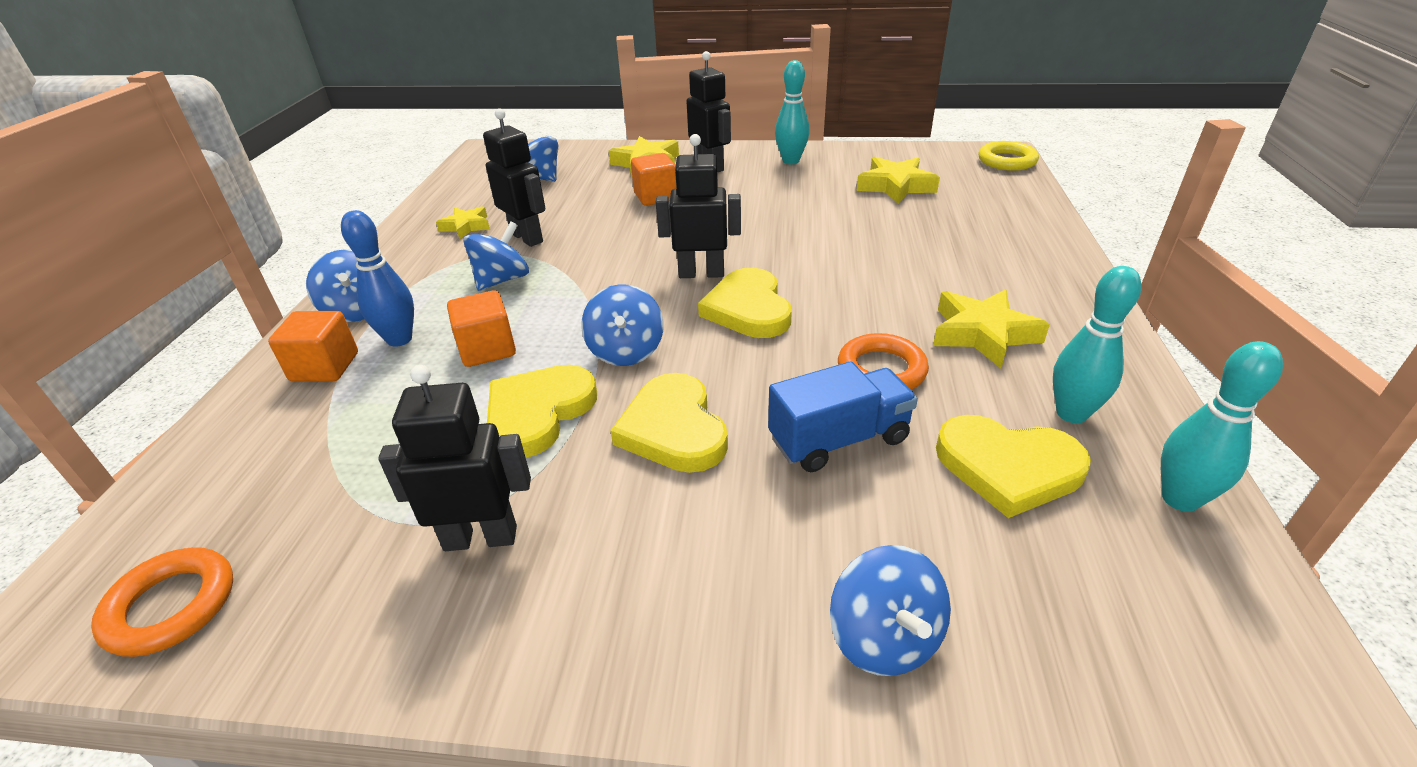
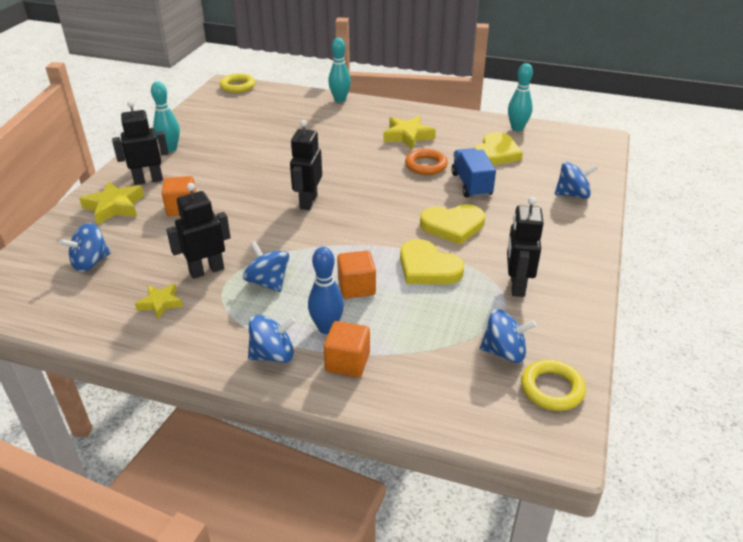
camera: 80 degrees left, 0 degrees up
orange ring [91,547,233,657] -> yellow ring [521,360,586,411]
blue spinning top [581,284,664,366] -> blue spinning top moved to [480,309,537,363]
yellow heart [698,268,792,338] -> none
yellow star [857,157,940,204] -> none
turquoise bowling pin [1053,266,1142,423] -> turquoise bowling pin moved to [328,38,351,102]

